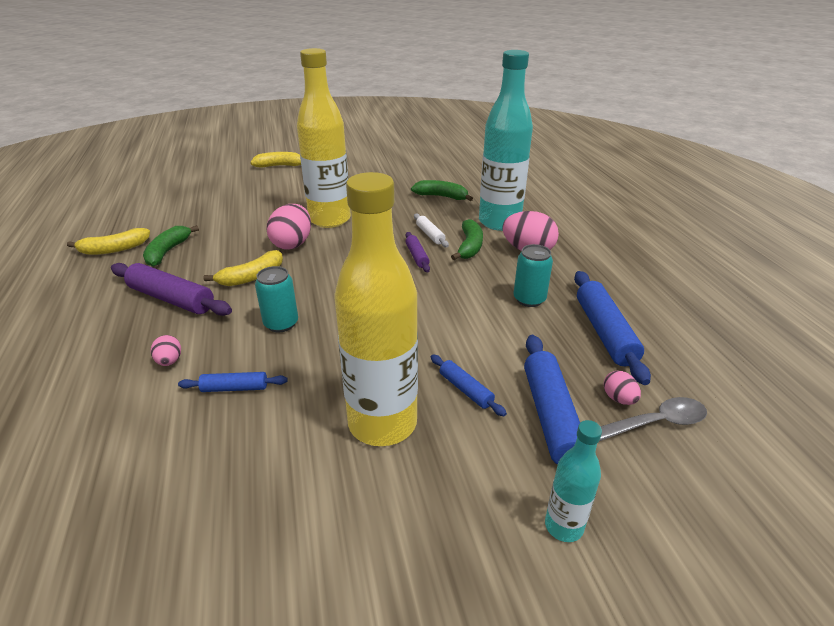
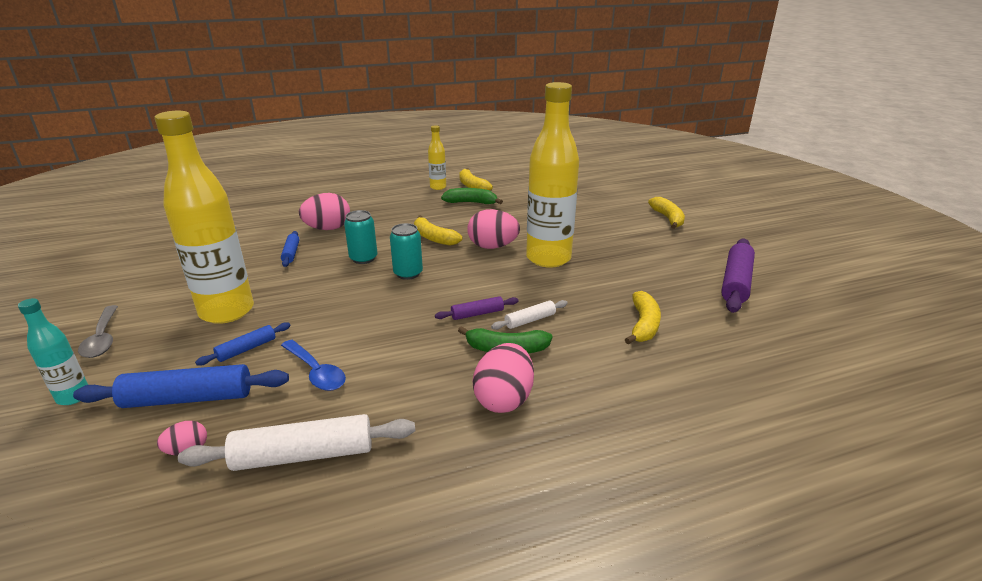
camera: 85 degrees right, 5 degrees down
purple rolling pin [111,263,232,316] -> purple rolling pin moved to [721,239,755,313]
pink egg [151,335,181,366] -> pink egg [299,193,350,230], size x1.96
green banana [411,180,473,201] -> yellow banana [625,291,661,344]
turquoise bottle [479,50,533,231] -> none
turquoise can [514,244,553,307] -> turquoise can moved to [390,223,423,280]
blue rolling pin [574,271,651,385] -> white rolling pin [178,414,415,471]
grey spoon [600,397,707,441] -> grey spoon moved to [78,305,118,358]
none -> blue spoon [281,340,346,391]
none -> yellow bottle [428,125,446,190]

